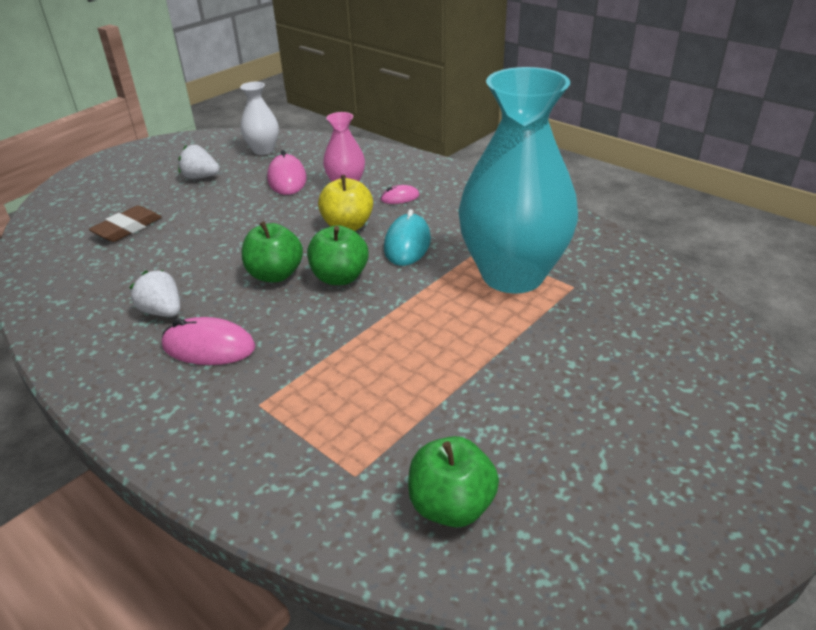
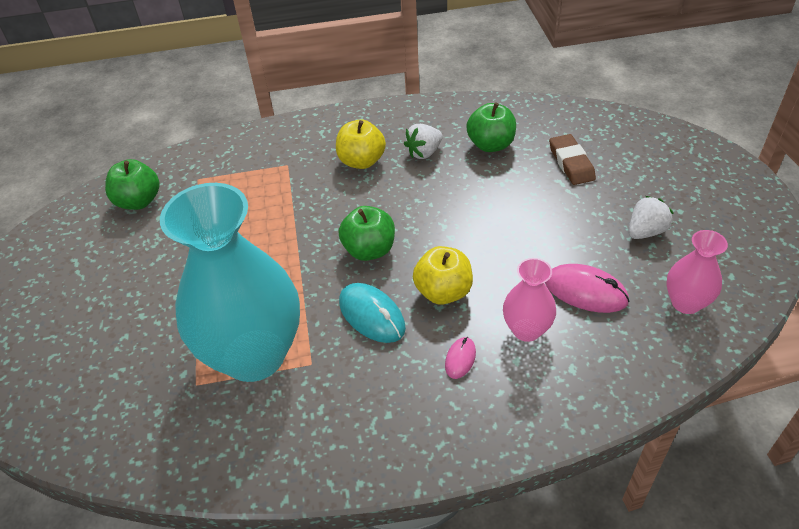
camera: 130 degrees right, 10 degrees up
white strawberry [129,270,180,317] -> white strawberry turned 150 degrees clockwise [404,124,443,159]
pink mouse [162,317,255,365] -> yellow apple [336,120,386,169]
white vase [240,82,279,155] -> pink vase [666,230,728,314]
green apple [242,221,303,282] -> green apple moved to [466,103,516,152]

